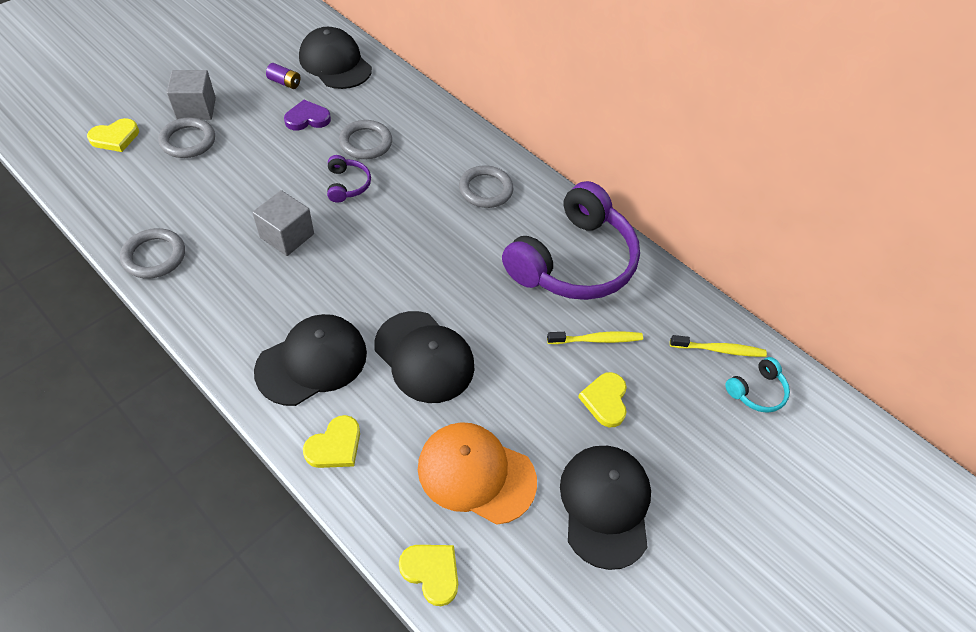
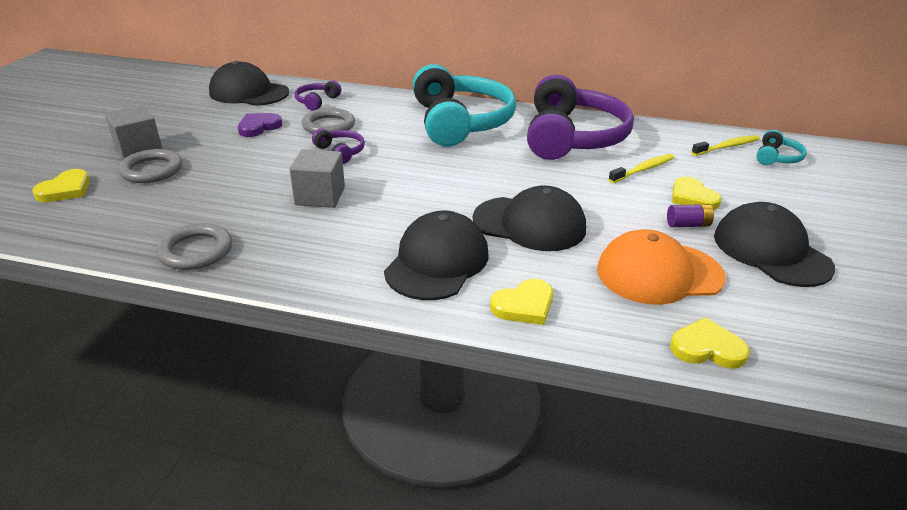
camera: 25 degrees left, 20 degrees down
purple battery [266,63,300,89] -> purple battery moved to [667,204,714,227]
yellow heart [303,415,360,468] -> yellow heart turned 45 degrees clockwise [490,279,553,325]
grey ring [459,165,513,208] -> turquoise headphones [412,64,516,147]
none -> purple headphones [295,81,341,111]

